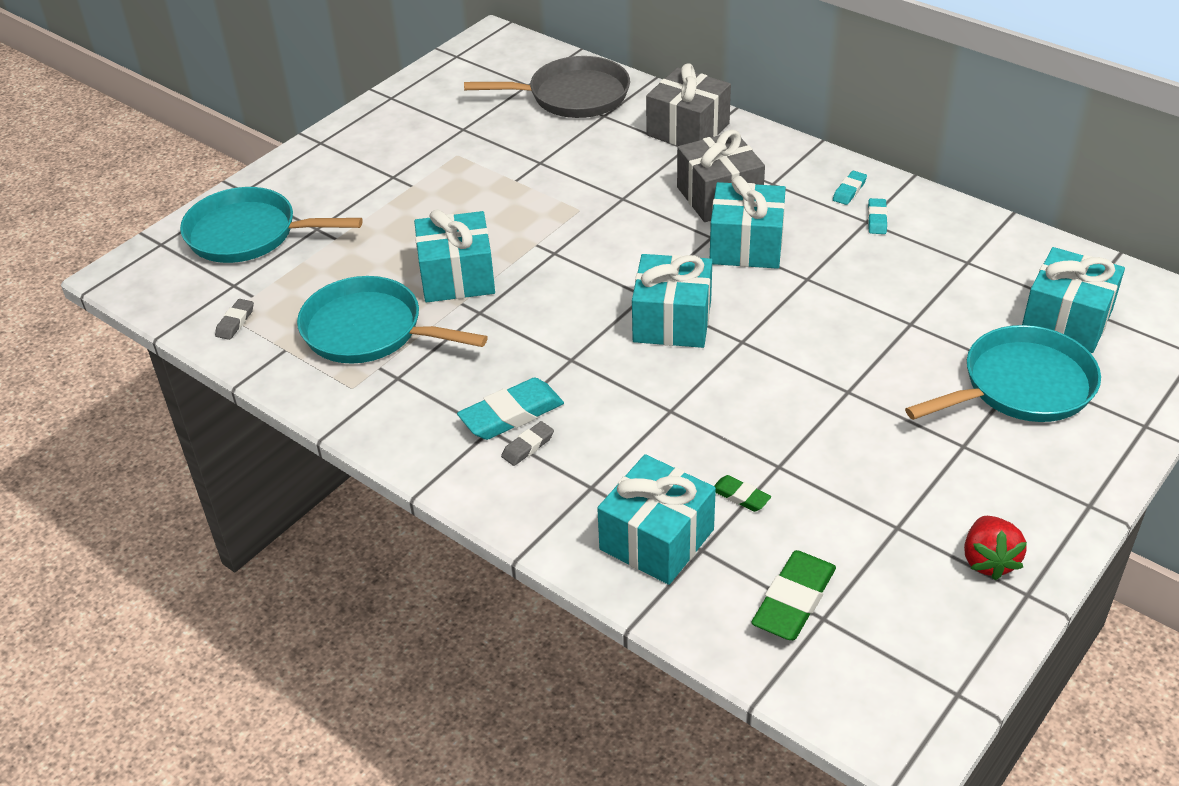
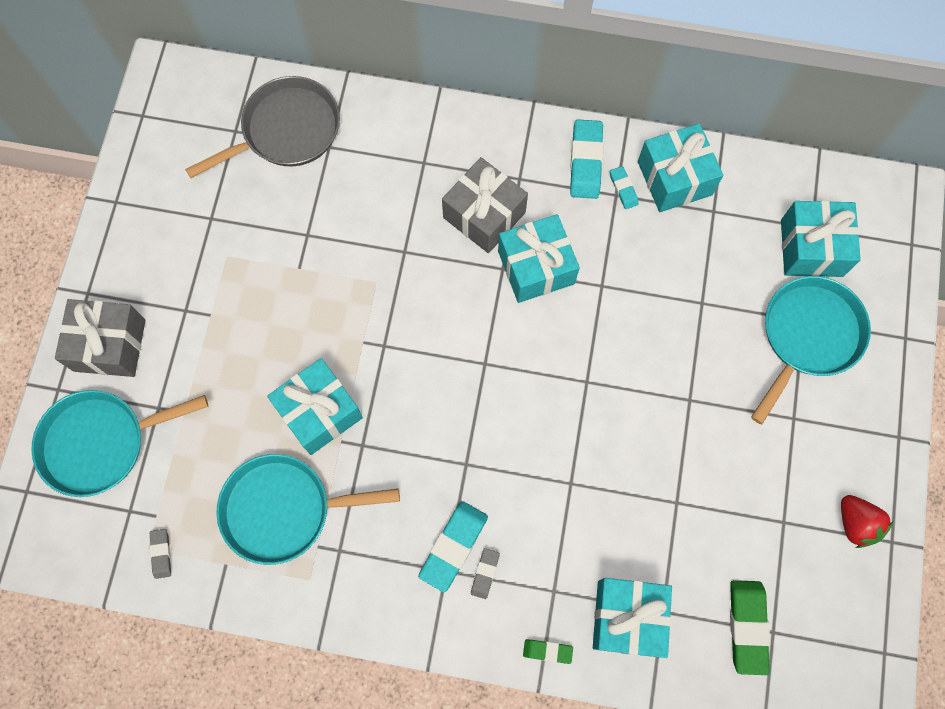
camera: 30 degrees left, 30 degrees up
turquoise gift [632,254,712,348] -> turquoise gift moved to [638,123,723,212]
grey gift [646,63,731,146] -> grey gift moved to [55,299,146,377]
green eraser [714,475,771,512] -> green eraser moved to [523,639,573,664]
turquoise eraser [833,171,867,205] -> turquoise eraser [570,119,603,199], size x1.88

